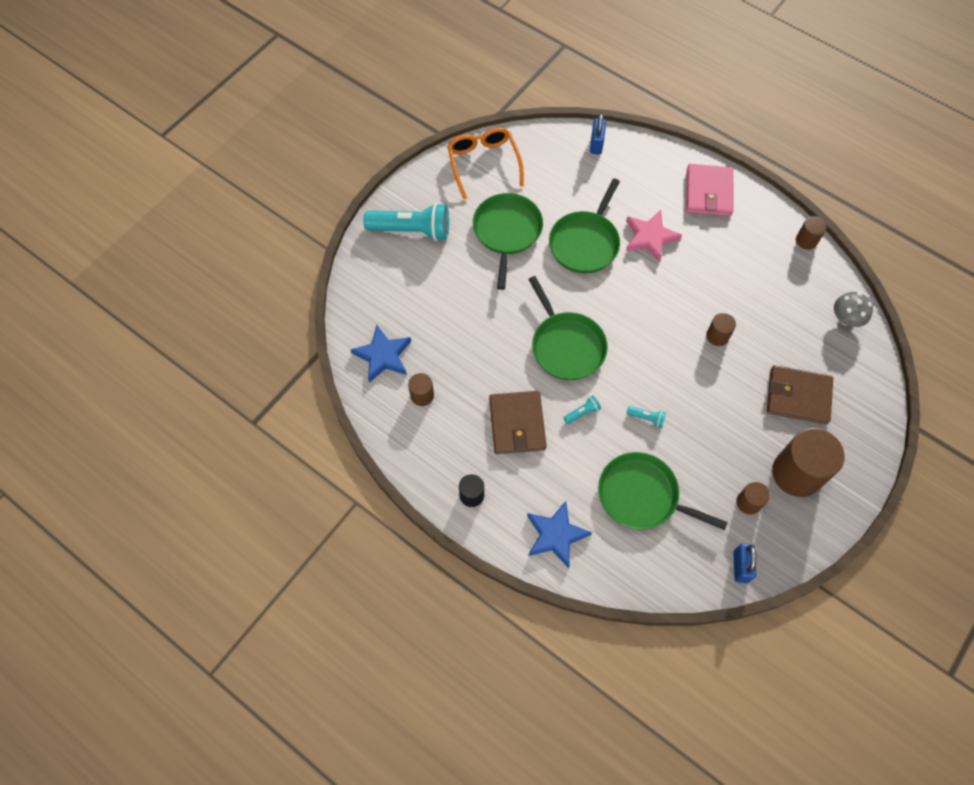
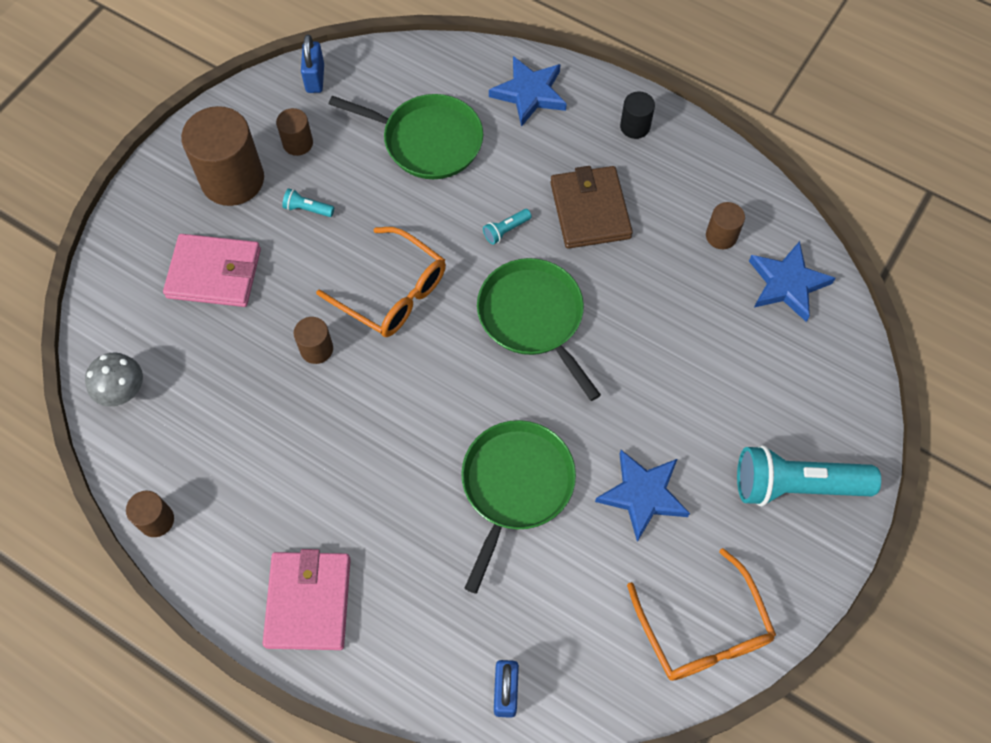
camera: 175 degrees right, 0 degrees up
green pan [473,193,543,290] -> blue star [595,450,690,542]
pink star [626,210,682,263] -> none
turquoise flashlight [627,406,666,428] -> turquoise flashlight moved to [282,188,334,217]
brown wallet [767,365,833,424] -> pink wallet [163,234,261,307]
none -> orange glasses [316,227,446,337]

